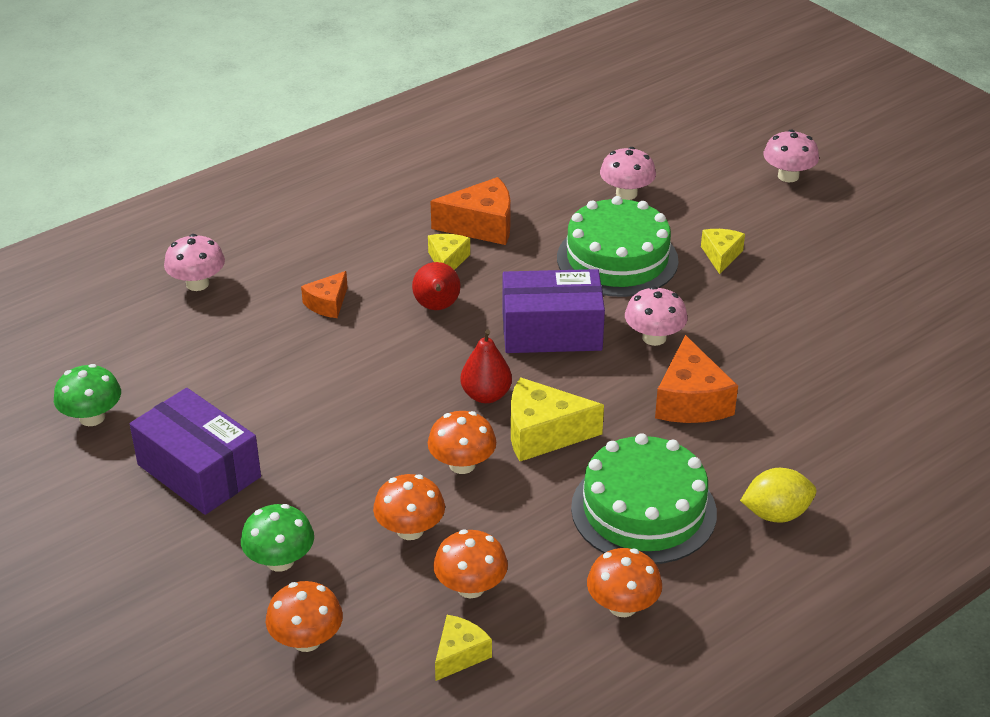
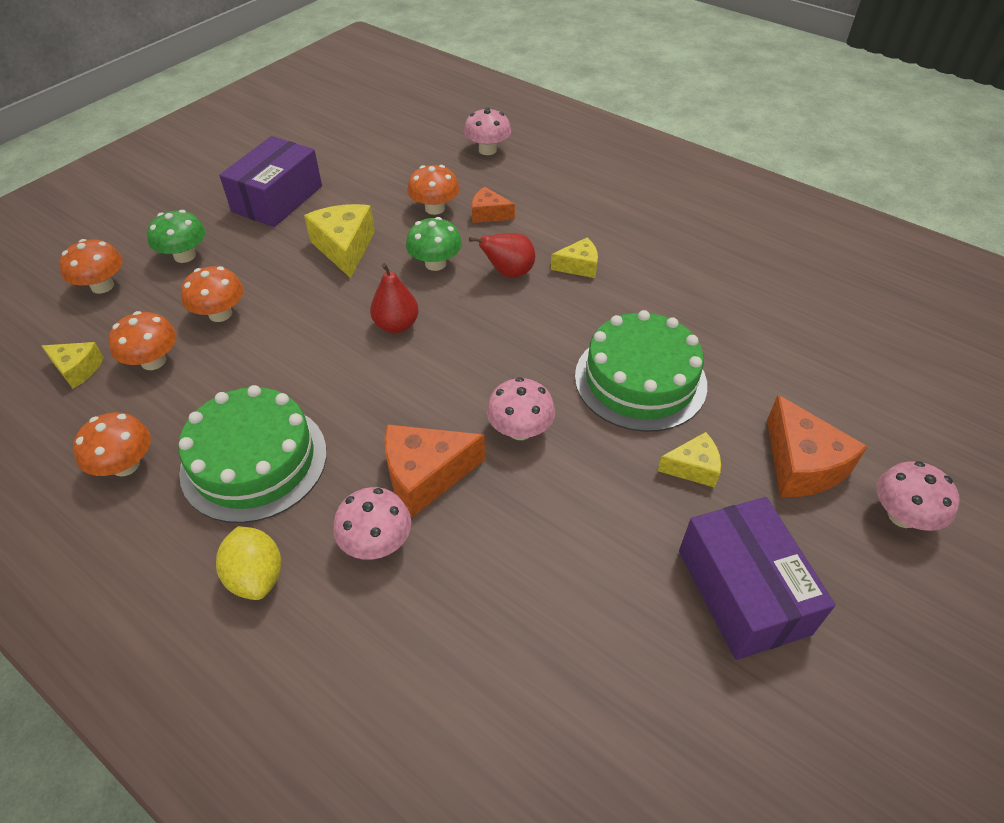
camera: 75 degrees right, 10 degrees up
green mushroom [54,364,121,426] -> green mushroom moved to [406,217,462,271]
orange mushroom [428,411,496,474] -> orange mushroom moved to [407,165,459,215]
orange cheese [431,177,511,245] -> orange cheese moved to [767,395,868,497]
purple box [502,269,605,353] -> purple box moved to [679,497,835,660]
yellow cheese [511,377,604,461] -> yellow cheese moved to [304,204,375,278]
pink mushroom [600,147,656,200] -> pink mushroom moved to [333,487,411,560]

